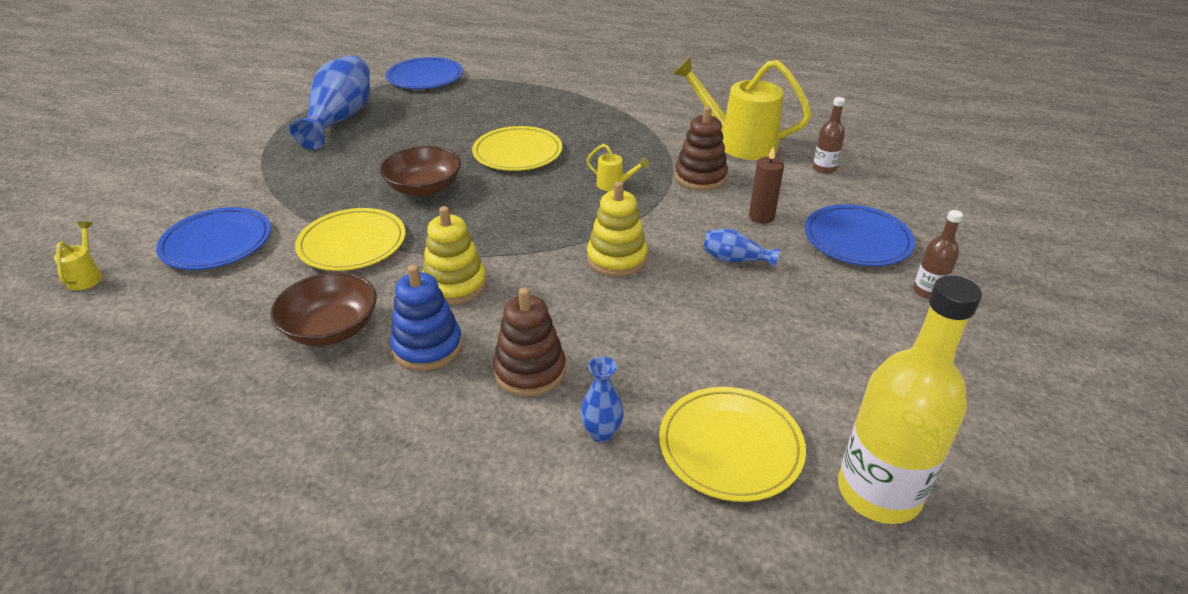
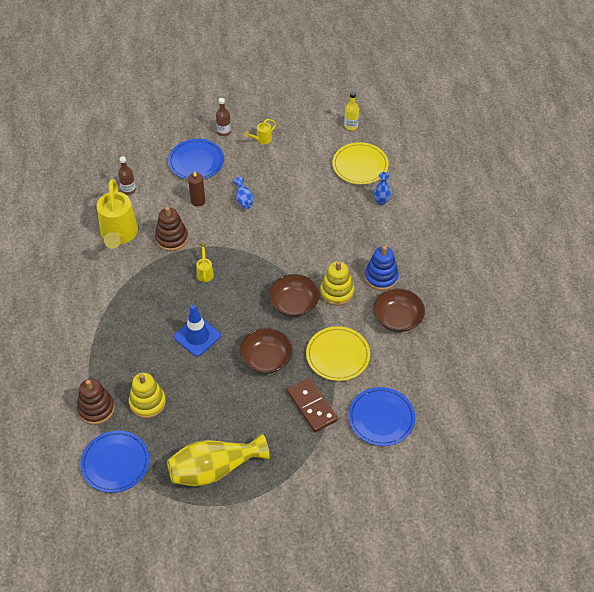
camera: 120 degrees left, 15 degrees up
yellow watering can [54,221,102,290] -> yellow watering can moved to [244,119,276,144]
blue vase [290,55,370,150] -> yellow vase [167,433,269,486]
yellow plate [472,126,562,171] -> blue traffic cone [174,305,221,356]
brown stacking toy [493,287,566,397] -> brown stacking toy moved to [77,379,115,425]
yellow stacking toy [587,181,648,277] -> yellow stacking toy moved to [129,373,166,418]
yellow bottle [838,275,982,524] -> yellow bottle [344,92,359,130], size x0.47
none -> brown bowl [269,274,320,317]
none -> brown domino [287,377,338,432]

